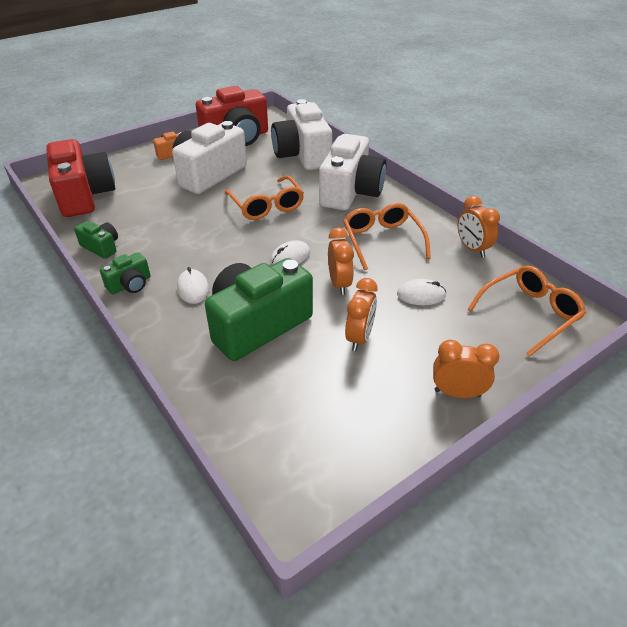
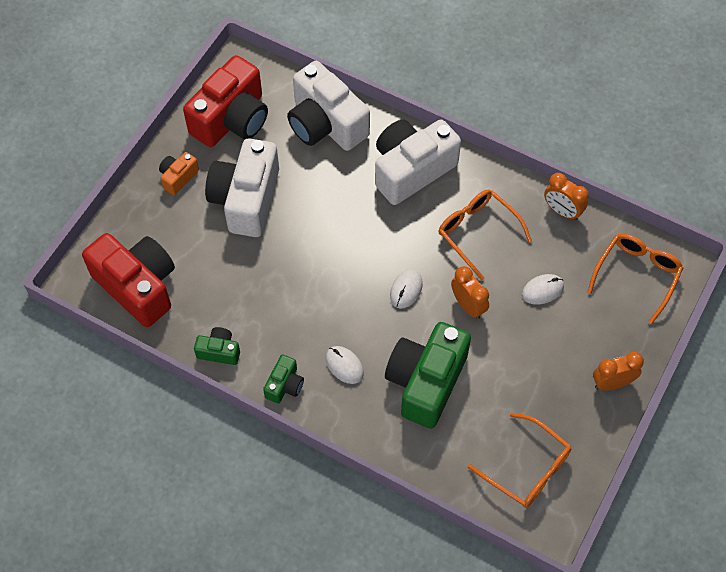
camera: 25 degrees left, 20 degrees up
orange glasses [225,175,304,220] -> orange glasses moved to [468,413,571,508]
white camera [319,134,386,210] -> white camera turned 120 degrees counterclockwise [375,120,461,205]
orange clock [345,278,378,351] -> none

